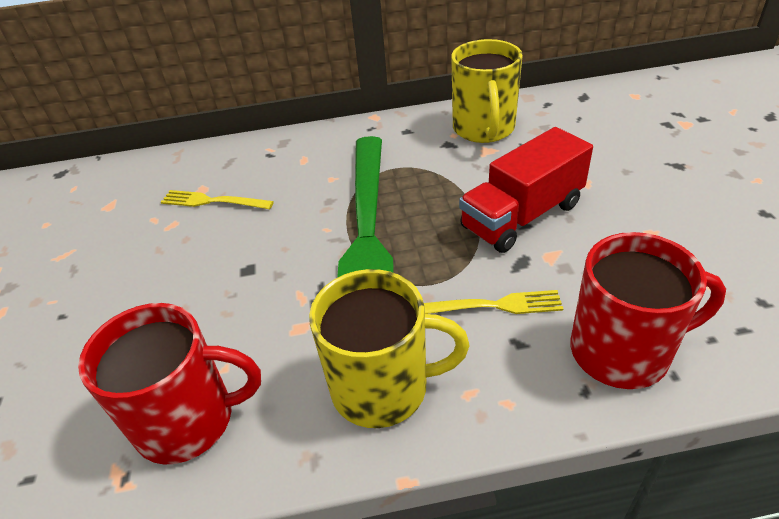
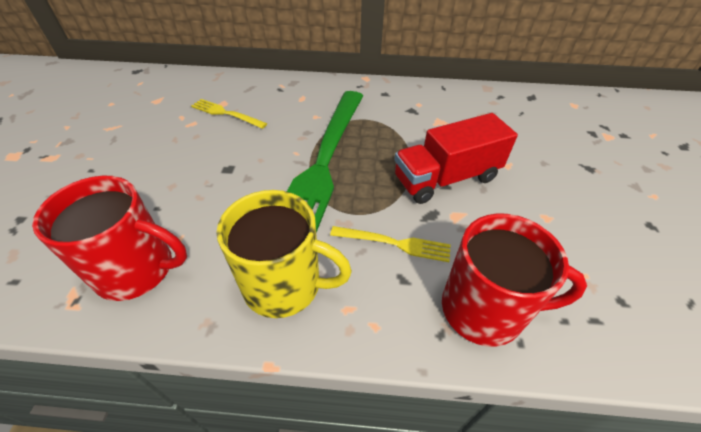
camera: 10 degrees right, 5 degrees up
yellow mug [451,39,523,143] -> none

